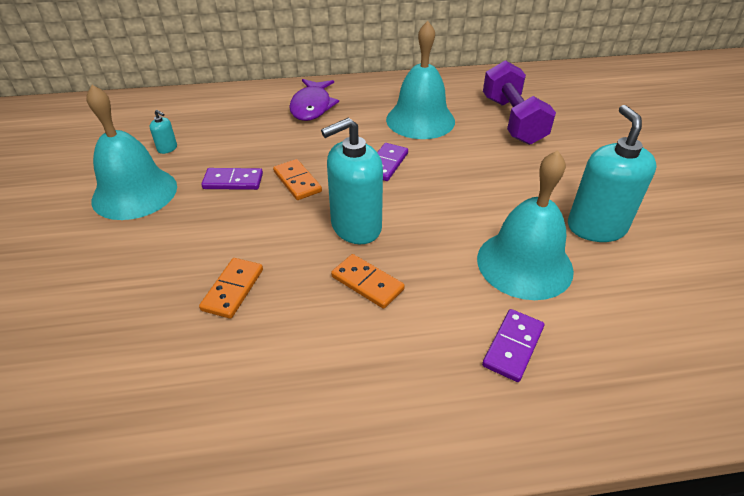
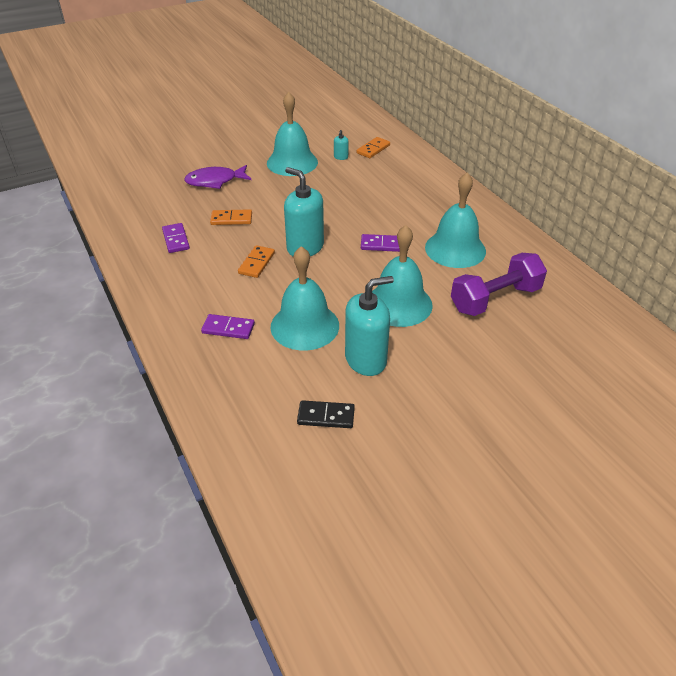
camera: 70 degrees right, 0 degrees up
purple domino [201,168,263,190] -> purple domino moved to [162,223,190,253]
orange domino [273,159,322,200] -> orange domino moved to [357,137,390,158]
purple fish [289,79,339,121] -> purple fish moved to [184,165,251,189]
none -> black domino [297,400,355,428]
none -> turquoise bell [372,225,433,327]

